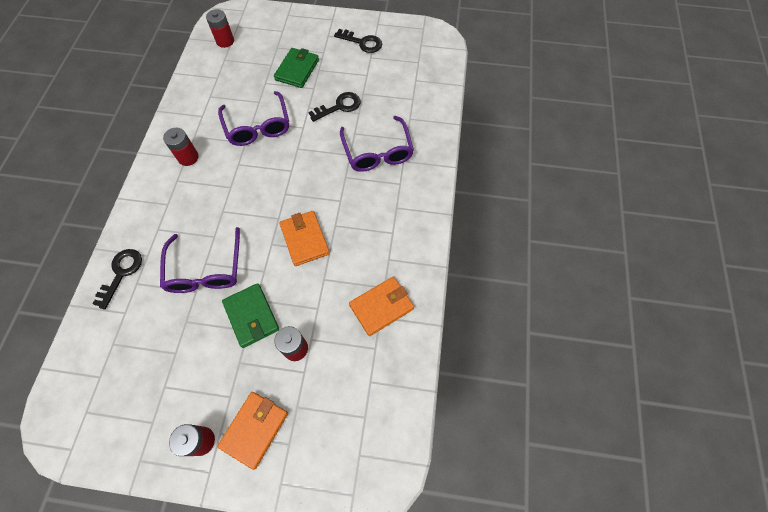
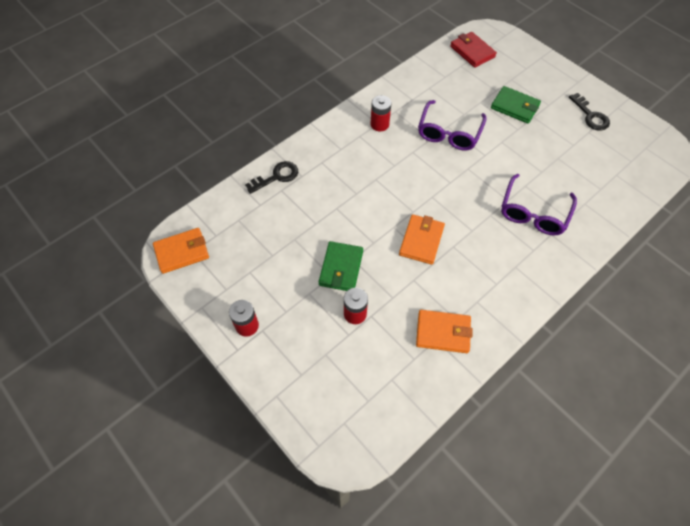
camera: 40 degrees right, 5 degrees down
purple glasses [160,227,240,293] -> none
red battery [206,9,234,48] -> red wallet [450,32,497,68]
orange wallet [217,392,288,470] -> orange wallet moved to [153,228,209,274]
green wallet [274,48,319,88] -> green wallet turned 60 degrees clockwise [491,86,541,124]
black key [308,92,361,122] -> none

